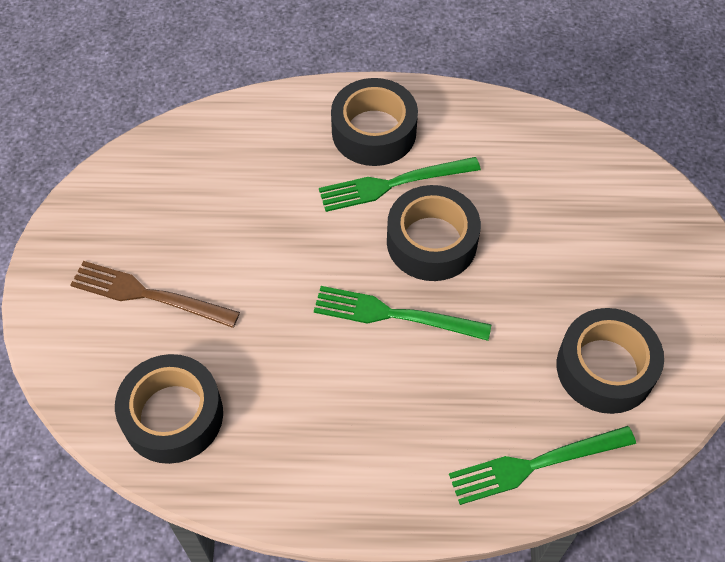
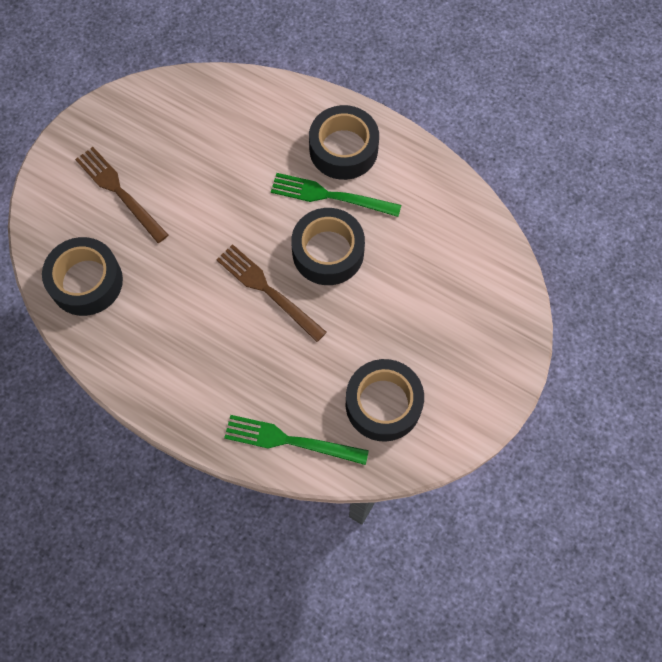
camera: 30 degrees right, 10 degrees up
green fork [314,286,491,341] -> brown fork [216,244,327,342]

